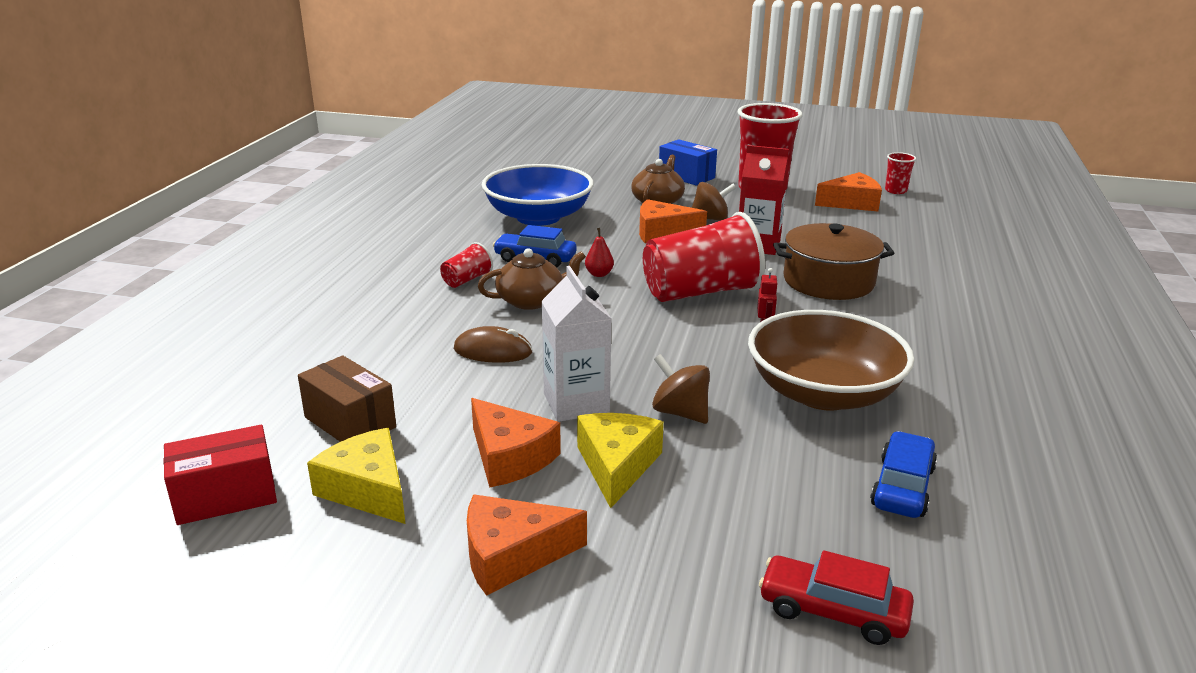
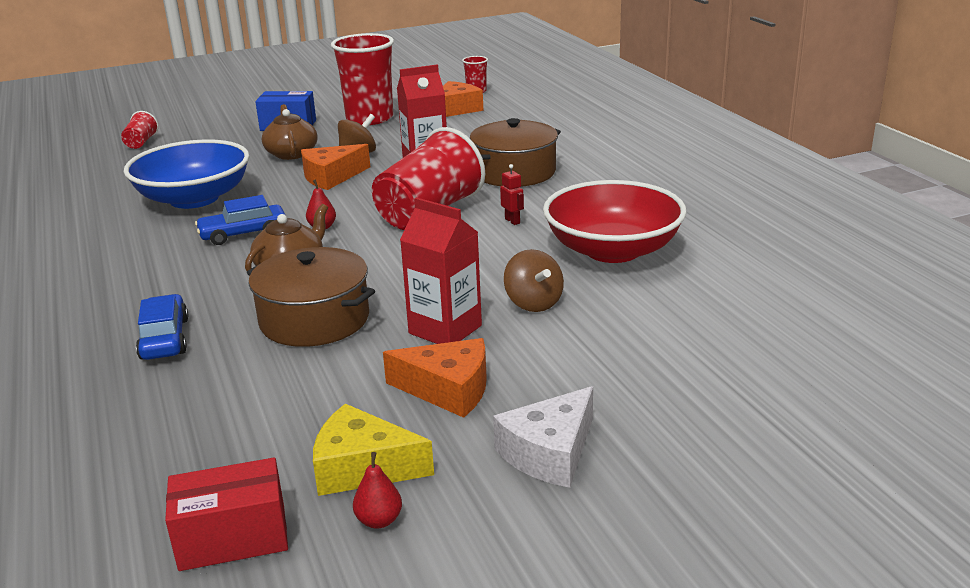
camera: 35 degrees left, 0 degrees up
red box [163,425,277,525] -> red box turned 45 degrees clockwise [165,457,288,571]
brown box [298,355,396,442] -> none
red cup [440,242,493,288] -> red cup moved to [121,111,159,149]
brown mouse [454,326,533,363] -> brown pot [247,247,375,347]
orange cheese [467,494,587,596] -> white cheese [493,386,593,488]
white carton [541,266,612,422] -> red carton [400,197,482,344]
yellow cheese [577,413,664,508] -> none
brown spinning top [652,354,710,424] -> brown spinning top turned 120 degrees counterclockwise [504,249,564,312]
brown bowl [748,310,915,410] -> red bowl [543,180,687,263]
red car [759,550,914,645] -> none
blue car [870,431,937,518] -> blue car moved to [136,294,189,360]
none -> red pear [353,452,402,529]

